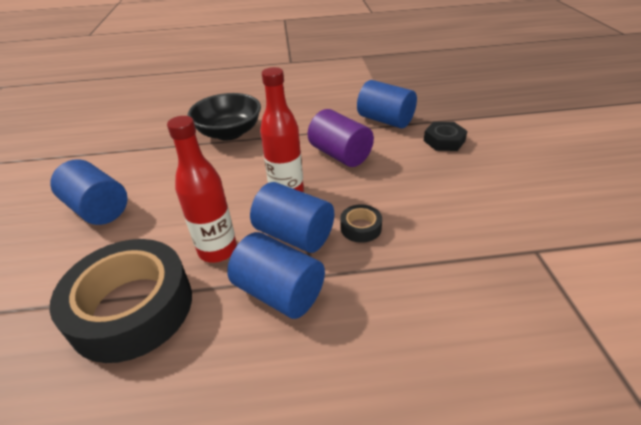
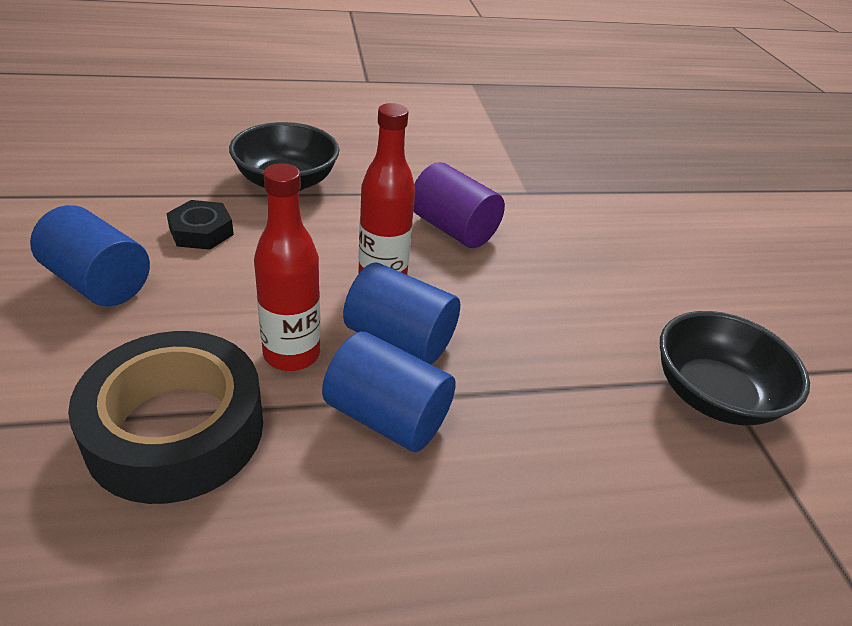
camera: 10 degrees left, 0 degrees up
black tape [340,205,382,243] -> none
blue cylinder [357,80,417,128] -> none
black nut [424,122,467,151] -> black nut moved to [166,200,234,250]
none -> black bowl [660,311,810,425]

